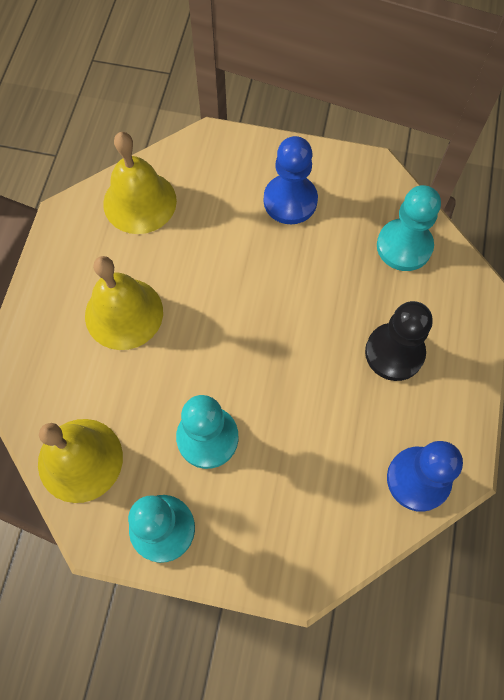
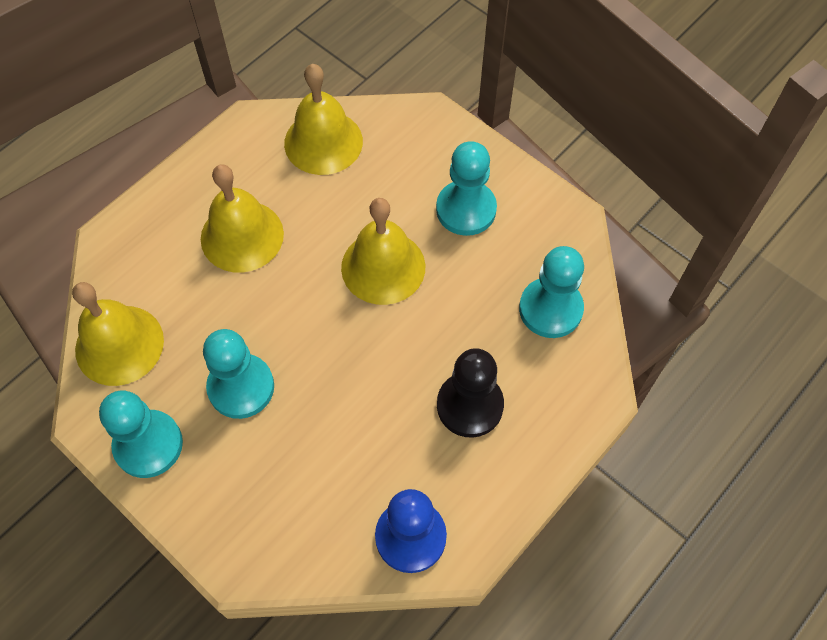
camera: 30 degrees right, 5 degrees down
blue pawn [264,136,318,224] -> turquoise pawn [436,141,497,236]
none -> yellow bell [341,198,425,305]

